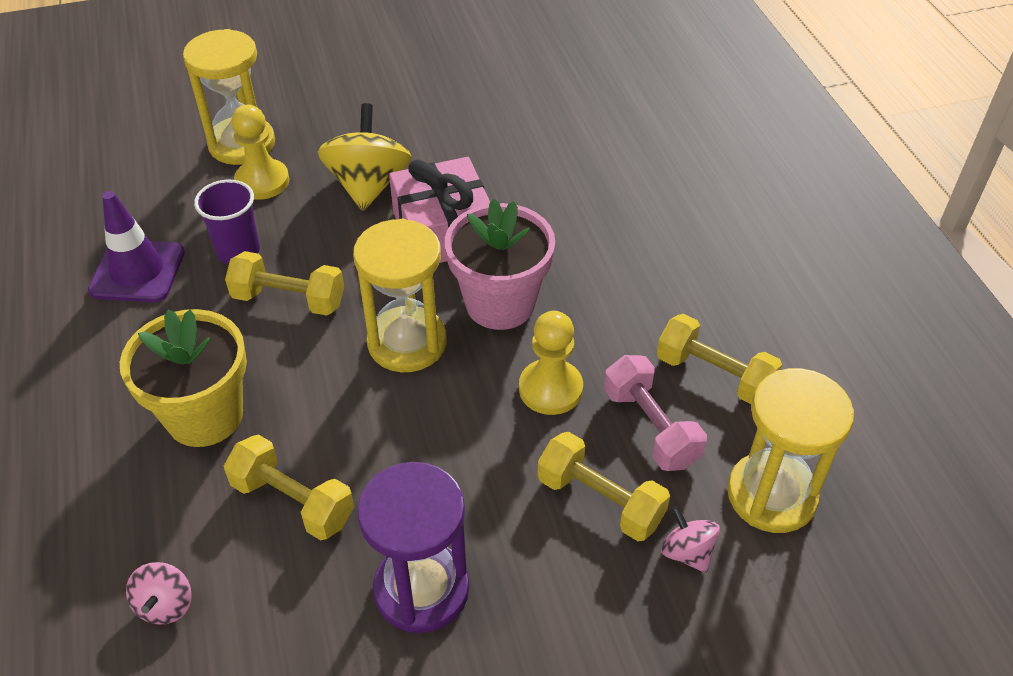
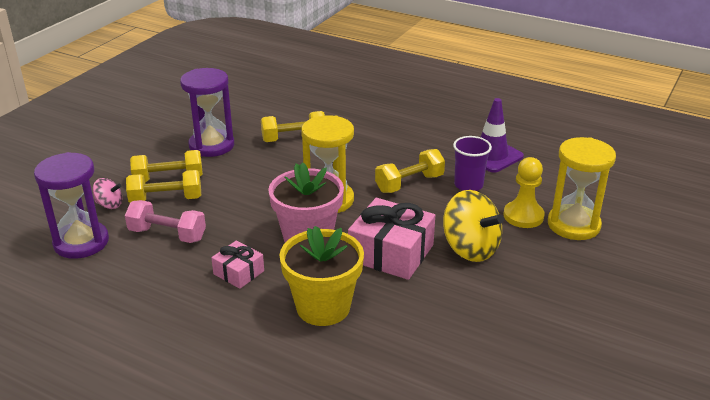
camera: 135 degrees right, 15 degrees down
yellow flower pot [120,309,247,447] -> yellow flower pot moved to [279,226,364,326]
pink spinning top [126,562,192,624] -> none
yellow pawn [519,311,583,415] -> none
yellow dumbbell [657,314,782,405] -> yellow dumbbell moved to [130,150,203,182]
yellow hourglass [727,368,854,533] -> purple hourglass [34,152,109,259]
none -> pink gift [211,241,264,289]

